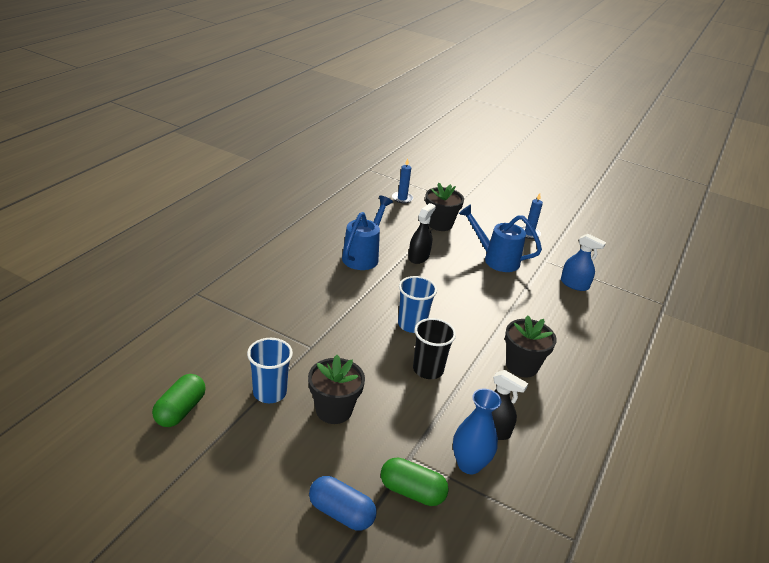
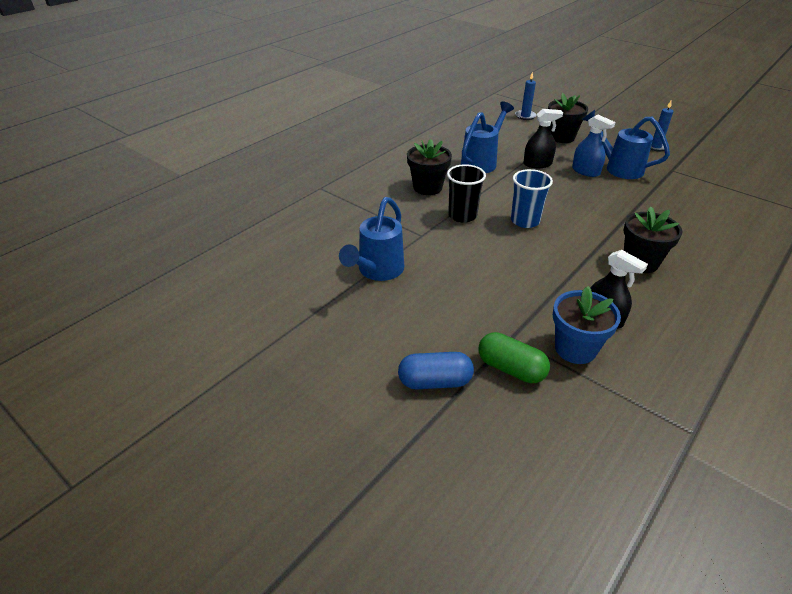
camera: 15 degrees right, 5 degrees up
green capsule [152,374,206,427] -> none
blue cup [247,338,293,403] -> blue watering can [339,197,404,281]
black flower pot [308,355,365,424] -> black flower pot moved to [407,139,452,195]
blue capsule [309,476,377,531] -> blue capsule turned 45 degrees counterclockwise [398,352,474,389]
black spray bottle [408,203,436,264] -> black spray bottle turned 45 degrees clockwise [523,109,563,168]
black cup [413,318,456,379] -> black cup moved to [447,164,486,222]
blue vase [453,389,501,474] -> blue flower pot [553,286,621,364]
blue spray bottle [561,234,606,291] -> blue spray bottle moved to [572,114,615,177]

